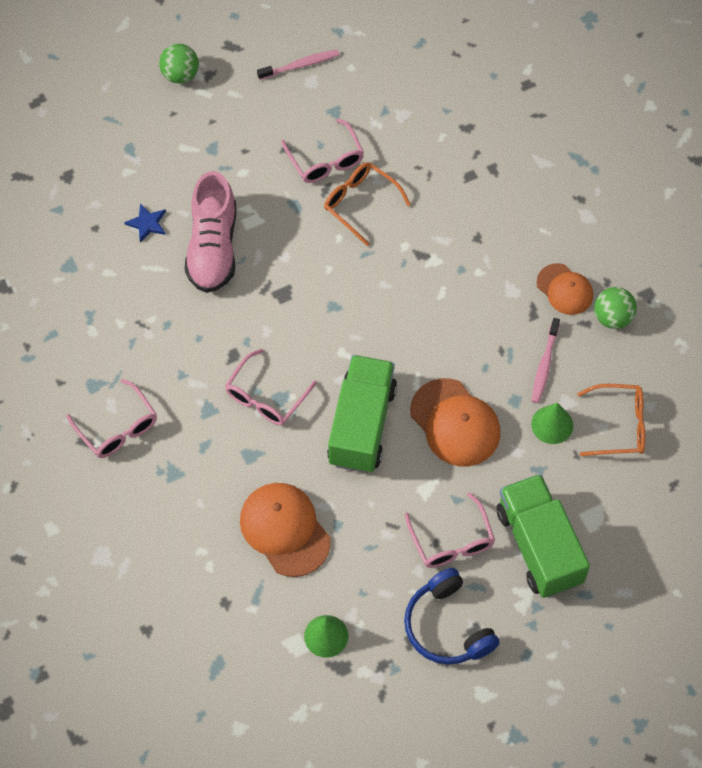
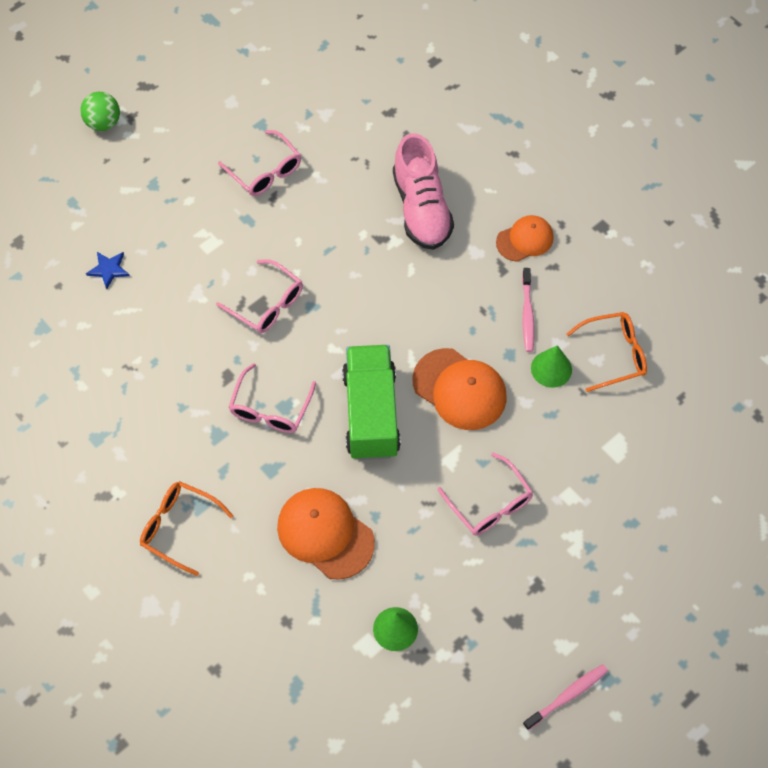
camera: 15 degrees left, 0 degrees up
pink glasses [67,379,157,458] -> pink glasses moved to [216,259,303,333]
pink shoe [184,171,236,293] -> pink shoe moved to [393,133,454,250]
pink toothbrush [257,49,340,80] -> pink toothbrush moved to [523,664,608,730]
orange glasses [324,162,411,246] -> orange glasses moved to [140,481,233,576]
blue headphones [404,568,500,665] -> none
green truck [497,474,590,598] -> none
orange cap [537,263,593,315] -> orange cap turned 60 degrees counterclockwise [496,215,554,262]
green ball [594,287,637,329] -> none

